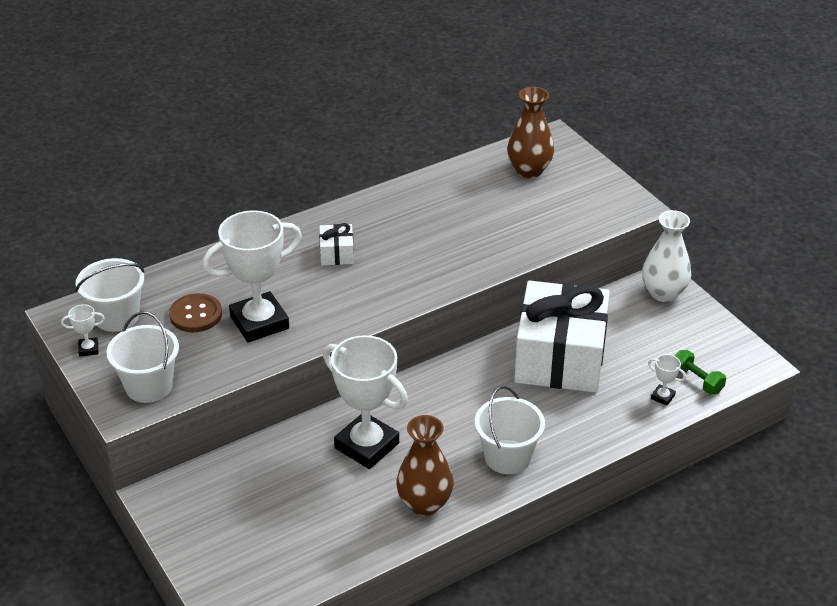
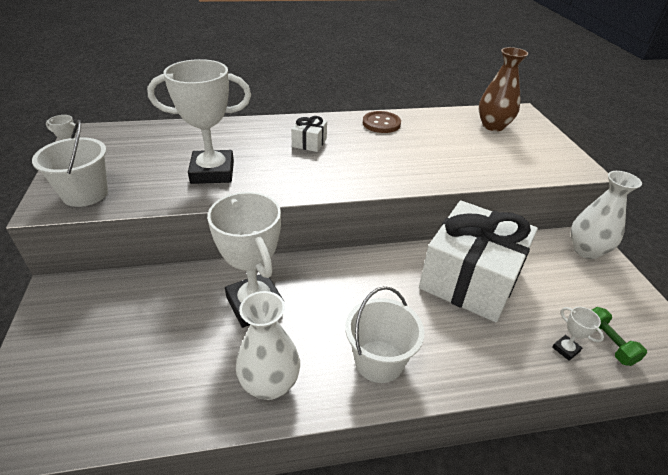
camera: 20 degrees right, 0 degrees up
white bucket [76,258,144,332] -> none
brown button [169,293,222,332] -> brown button moved to [363,111,401,133]
brown vase [396,415,454,516] -> white vase [236,291,300,400]

